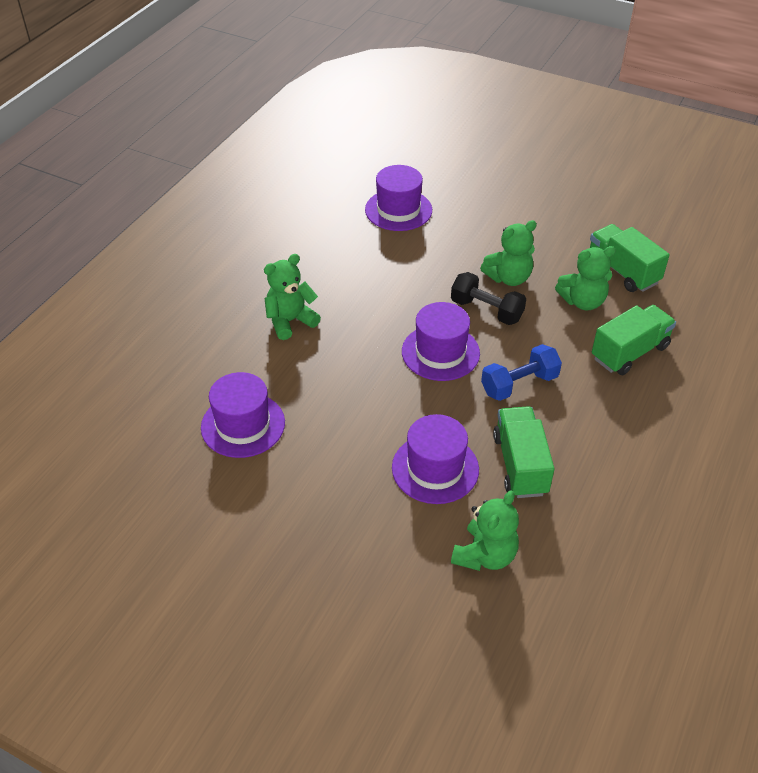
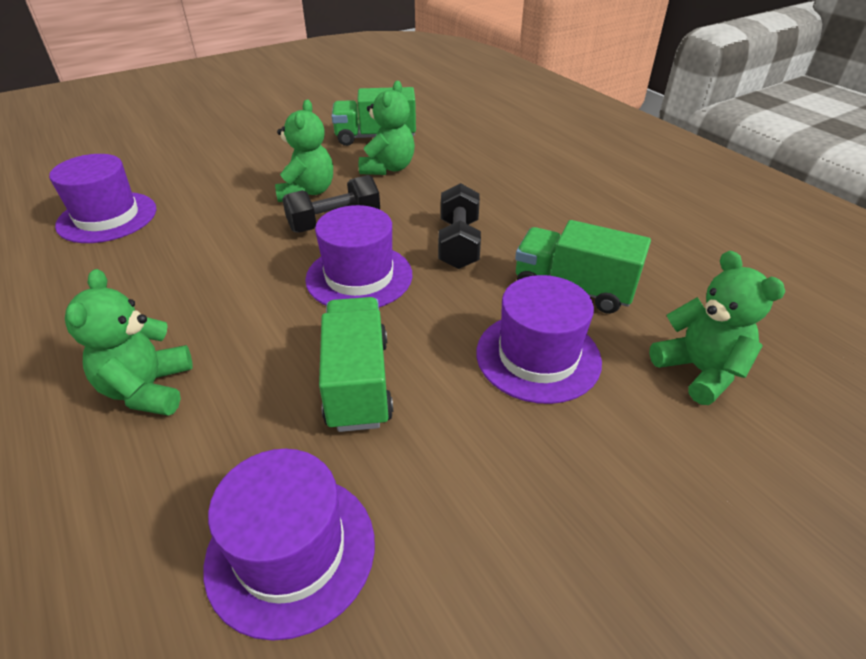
camera: 60 degrees left, 5 degrees down
blue dumbbell [481,344,562,401] -> black dumbbell [438,183,481,269]
green truck [592,305,676,375] -> green truck moved to [319,297,393,432]

